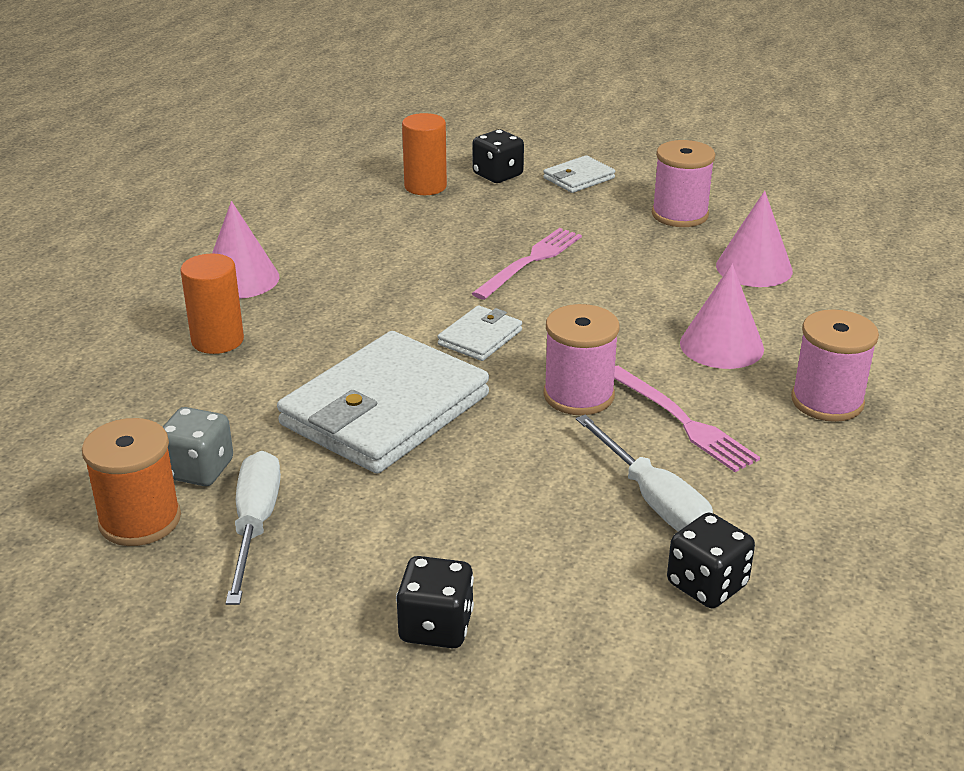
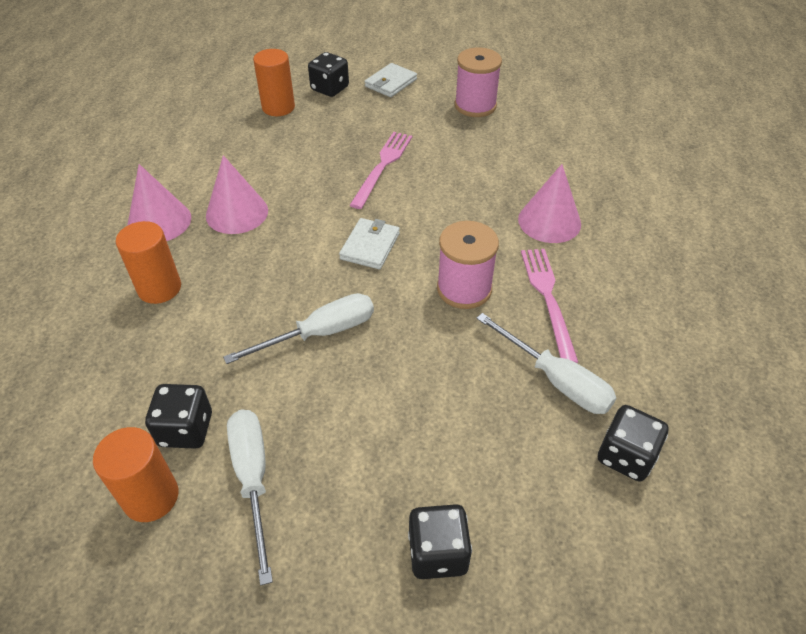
camera: 15 degrees left, 15 degrees up
orange spool [82,418,181,546] -> orange cylinder [93,427,178,522]
grey dice [163,407,233,486] -> black dice [145,384,212,449]
white wallet [277,331,489,474] -> white screwdriver [223,293,374,364]
pink fork [614,366,760,472] -> pink fork turned 135 degrees counterclockwise [521,249,578,363]
pink cone [716,191,793,287] -> pink cone moved to [206,155,268,234]
pink spool [791,309,879,422] -> none

